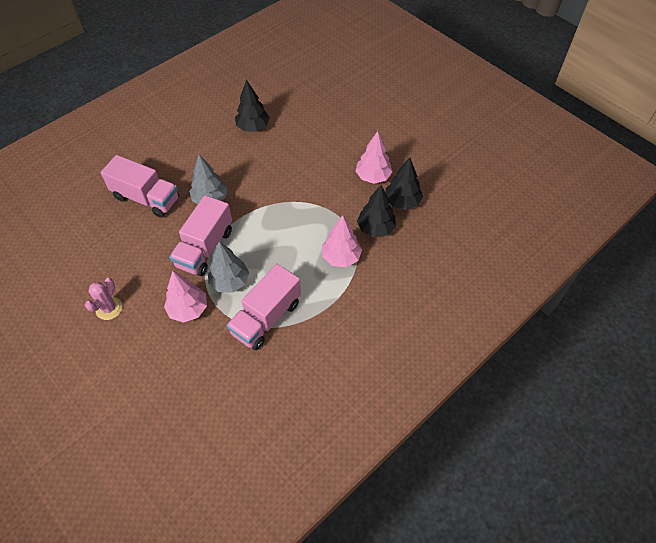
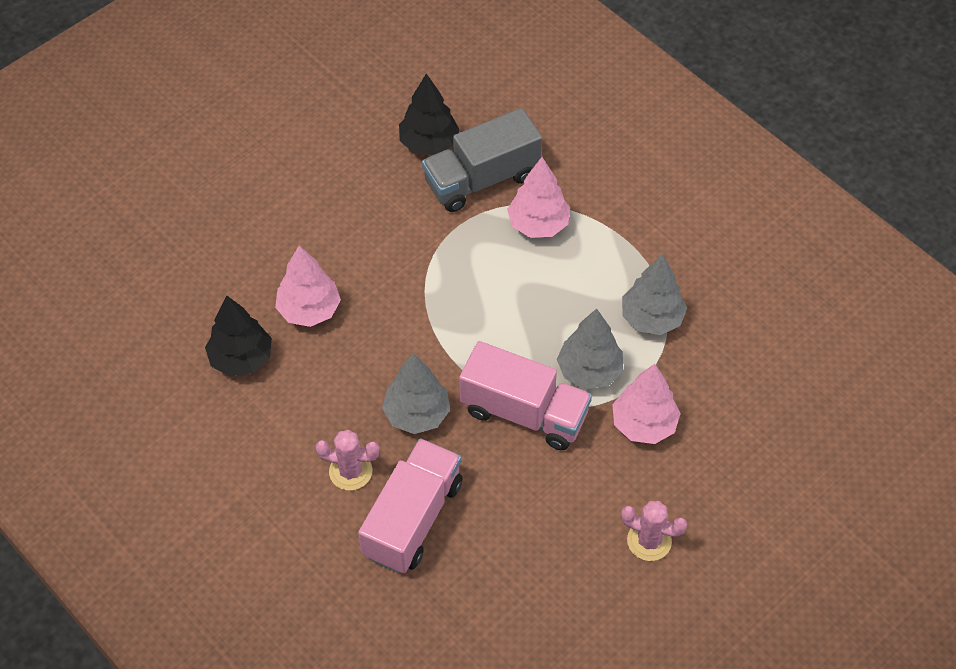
camera: 90 degrees left, 0 degrees up
pink truck [226,264,301,350] -> grey tree [622,254,687,335]
pink tree [356,131,392,184] -> pink tree moved to [275,245,341,327]
black tree [357,185,396,237] -> grey truck [422,108,542,212]
none -> pink cactus [316,429,380,490]

